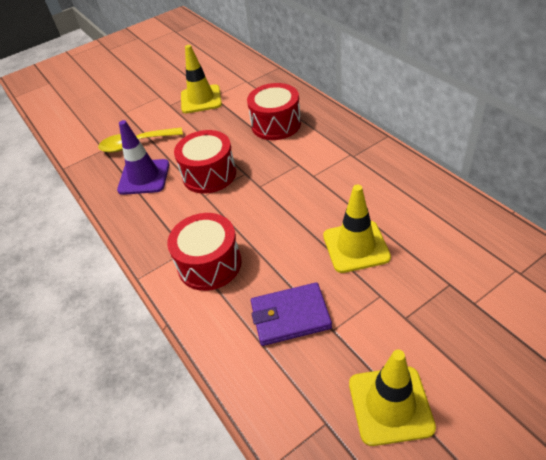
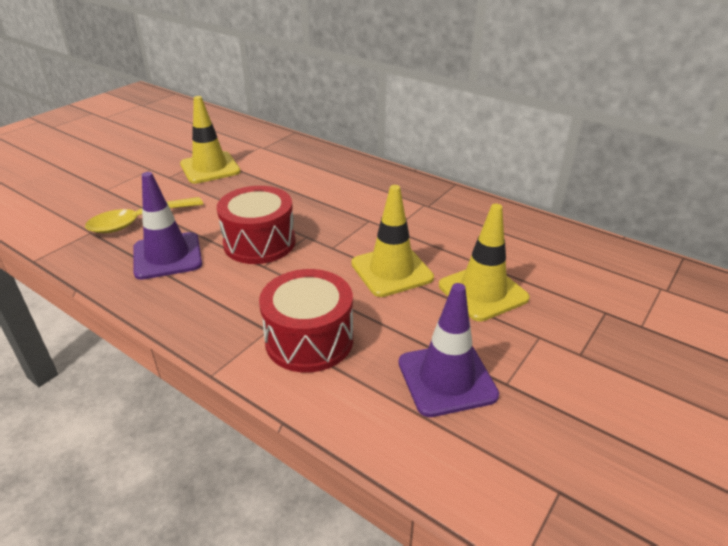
camera: 25 degrees left, 10 degrees down
red drum [247,83,301,140] -> none
purple wallet [251,282,332,346] -> purple traffic cone [399,283,499,417]
yellow traffic cone [349,350,436,446] -> yellow traffic cone moved to [351,185,434,297]

